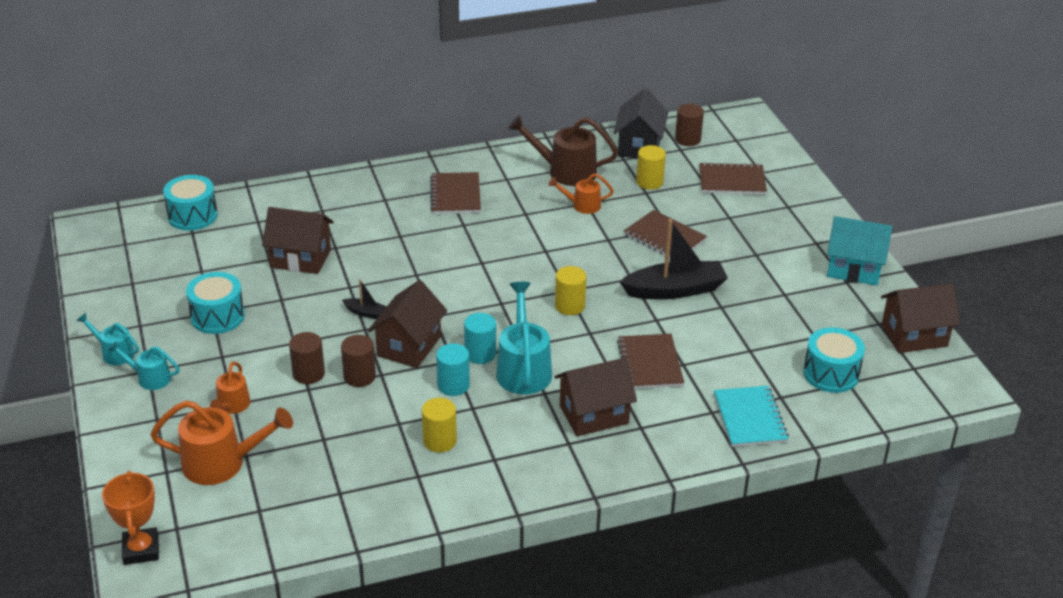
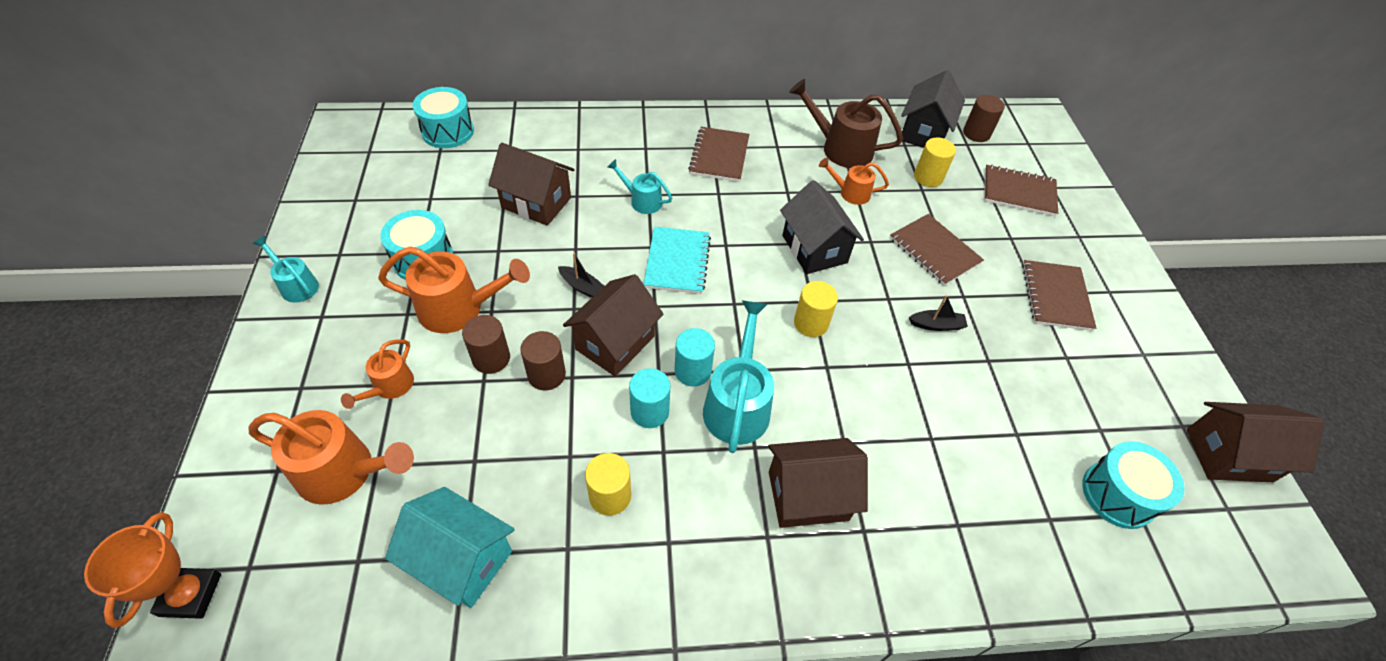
camera: 10 degrees right, 15 degrees up
turquoise watering can [108,341,180,390] -> turquoise watering can moved to [607,159,672,214]
brown notebook [617,334,684,389] -> brown notebook moved to [1022,260,1096,331]
black boat [620,219,728,299] -> black boat [909,295,968,331], size x0.46
turquoise notebook [714,386,789,447] -> turquoise notebook moved to [644,226,711,294]
turquoise house [827,216,893,286] -> turquoise house moved to [385,487,515,608]
none -> orange watering can [378,246,530,333]
none -> black house [780,180,864,274]

